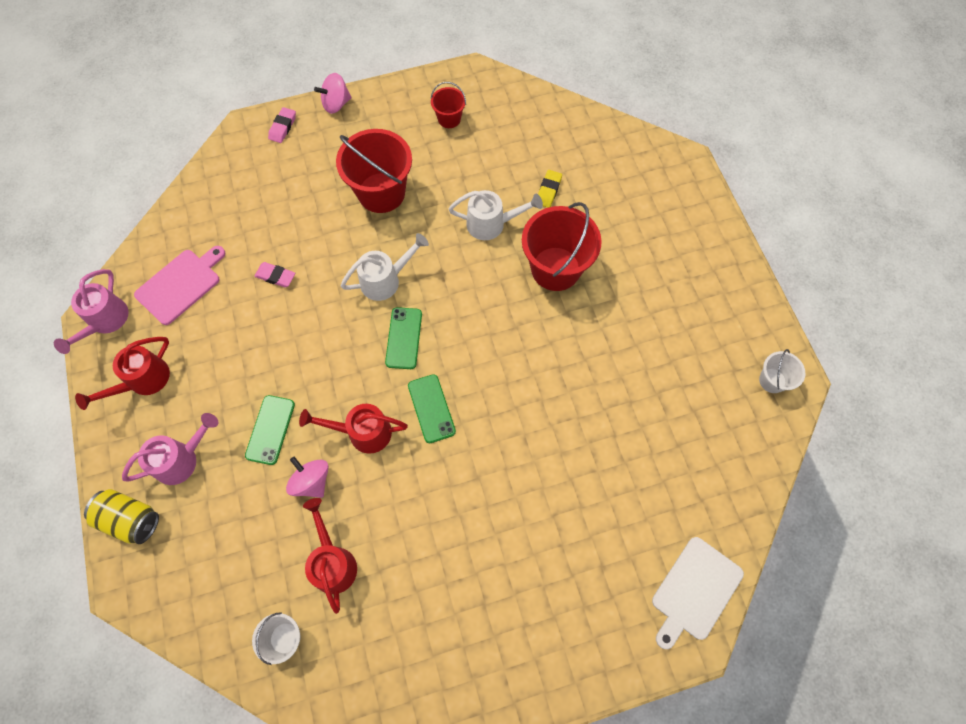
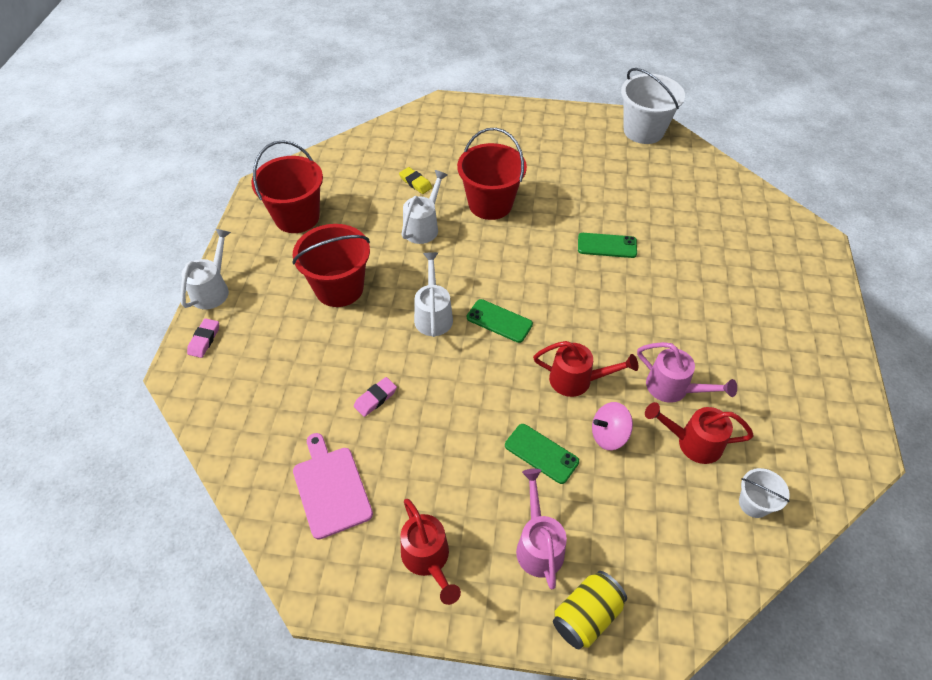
camera: 65 degrees left, 15 degrees down
pink watering can [54,269,129,354] -> pink watering can moved to [637,342,737,403]
pink eraser [268,107,296,143] -> pink eraser turned 60 degrees clockwise [187,318,219,358]
red watering can [299,404,408,454] -> red watering can turned 105 degrees counterclockwise [533,341,638,397]
pink spinning top [314,73,352,114] -> white watering can [181,229,231,309]
green phone [408,374,456,443] -> green phone moved to [578,233,637,258]
red bucket [431,82,466,128] -> red bucket [251,140,323,233], size x1.98
white cutting board [652,537,744,649] -> none
white bucket [759,349,805,393] -> white bucket [621,68,685,144], size x1.98

